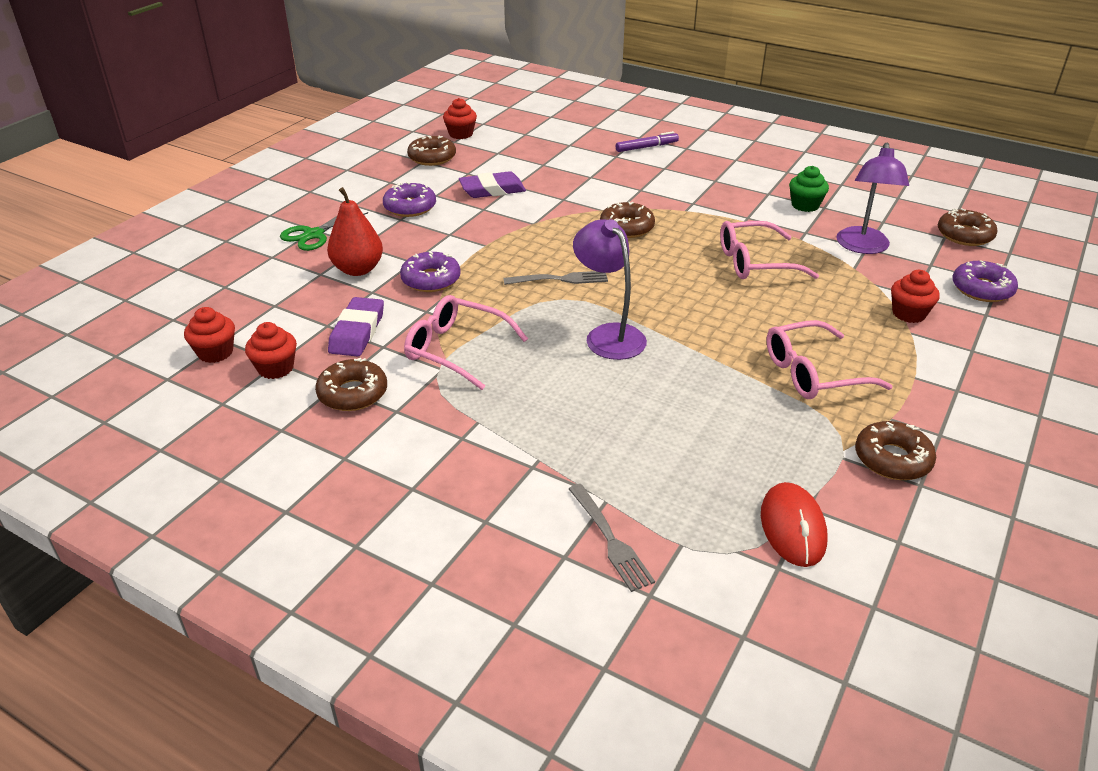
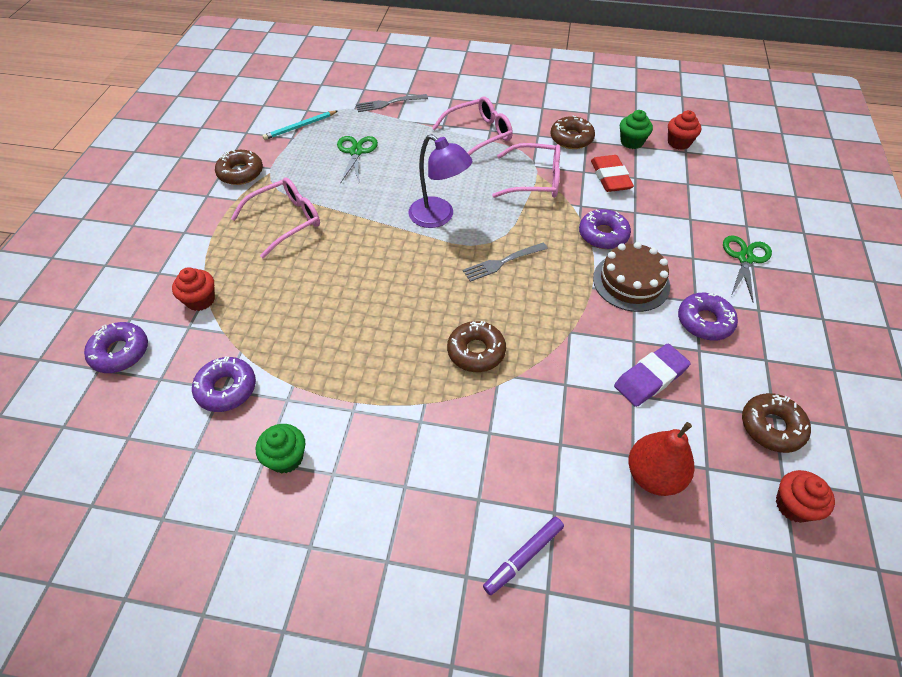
camera: 160 degrees right, 15 degrees up
red cupcake [245,322,297,379] -> green cupcake [620,110,653,149]
red pear [327,187,383,276] -> red pear moved to [629,422,694,496]
purple eraser [328,297,384,357] -> red eraser [591,155,634,192]
grey fork [569,484,655,592] -> grey fork turned 60 degrees counterclockwise [356,94,428,112]
pink glasses [720,221,819,279] -> pink glasses moved to [432,96,513,156]
red mouse [761,482,827,567] -> turquoise pencil [262,111,338,140]
purple lamp [836,143,909,254] -> purple donut [192,357,256,412]
brown donut [938,208,998,246] -> none
none -> green scissors [337,136,378,184]
none -> brown cake [593,242,670,312]

